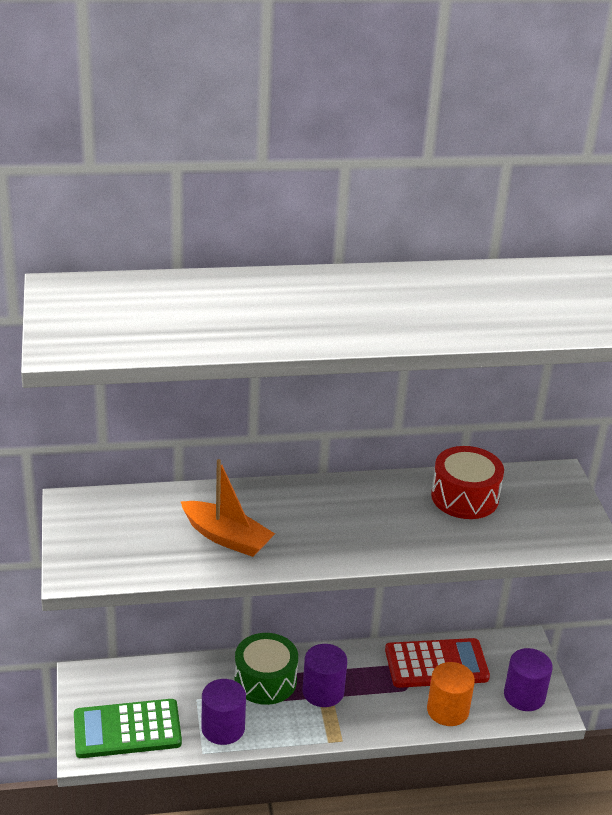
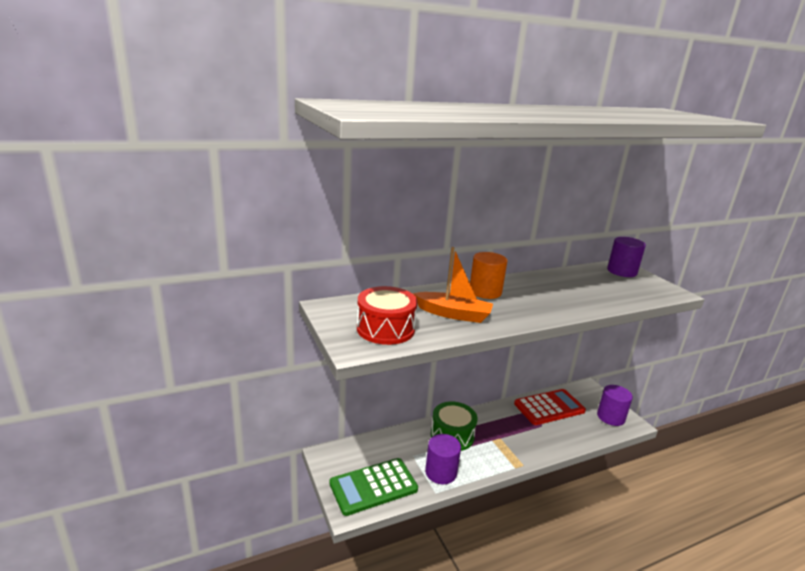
camera: 15 degrees left, 10 degrees down
purple cylinder [303,644,347,707] -> purple cylinder moved to [607,237,646,277]
orange cylinder [427,662,475,726] -> orange cylinder moved to [470,252,507,299]
red drum [431,446,504,519] -> red drum moved to [357,286,418,345]

